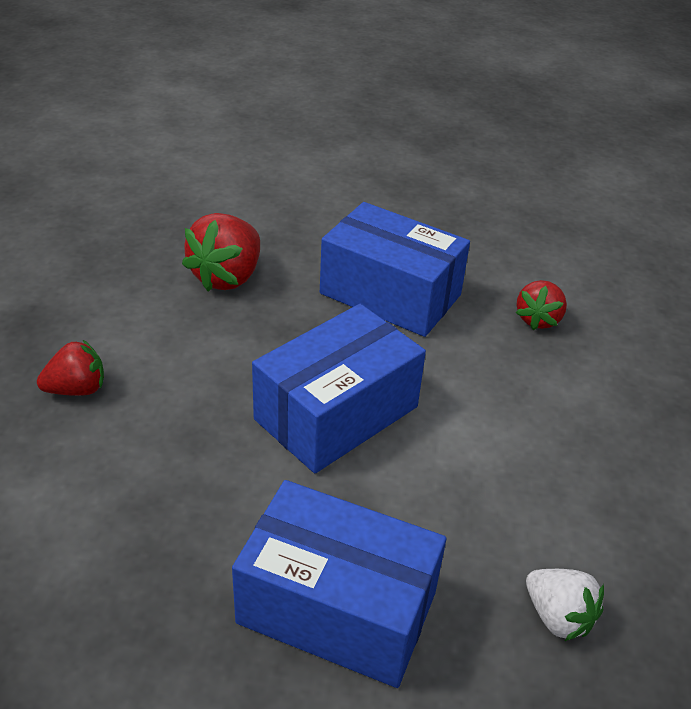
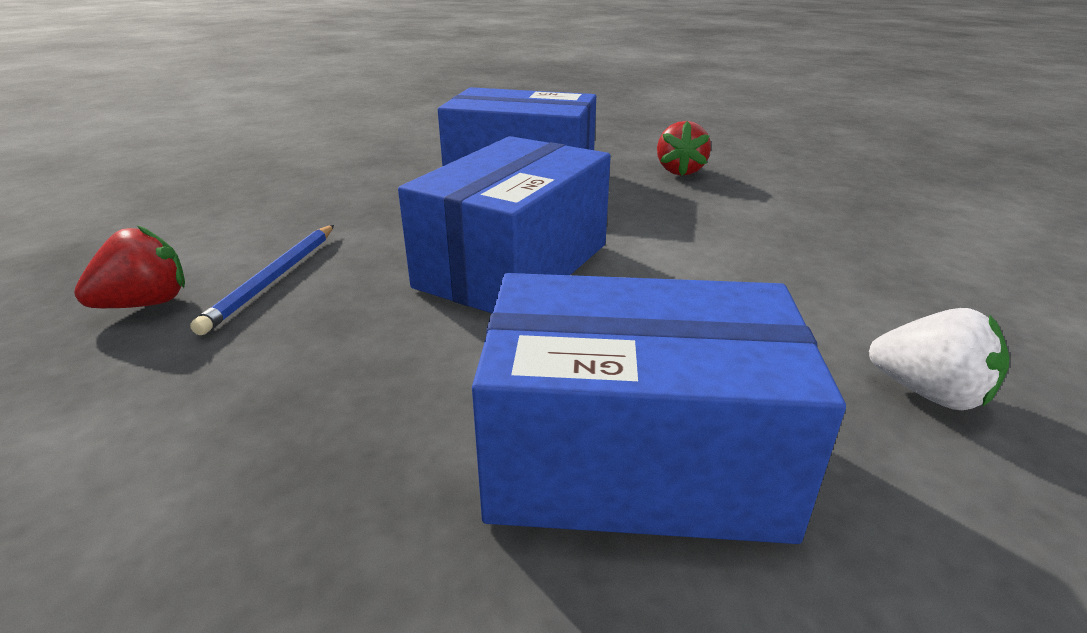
camera: 15 degrees left, 10 degrees down
red strawberry [182,213,260,292] -> none
none -> blue pencil [190,225,334,335]

